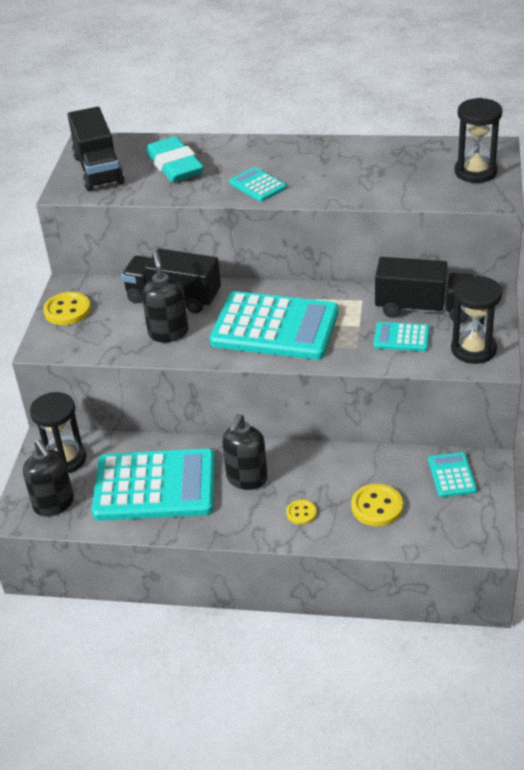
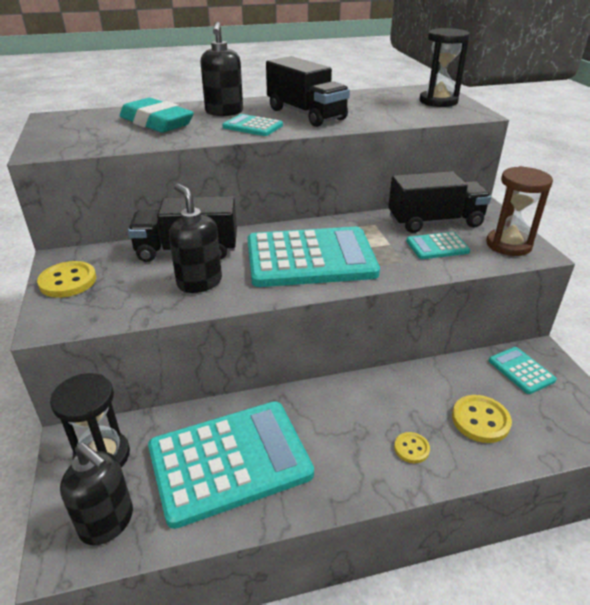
camera: 25 degrees left, 5 degrees down
black truck [68,107,124,191] -> black truck moved to [266,56,350,127]
black soap dispenser [222,414,268,490] -> black soap dispenser moved to [200,22,243,116]
black hourglass [451,276,502,364] -> brown hourglass [486,166,553,256]

